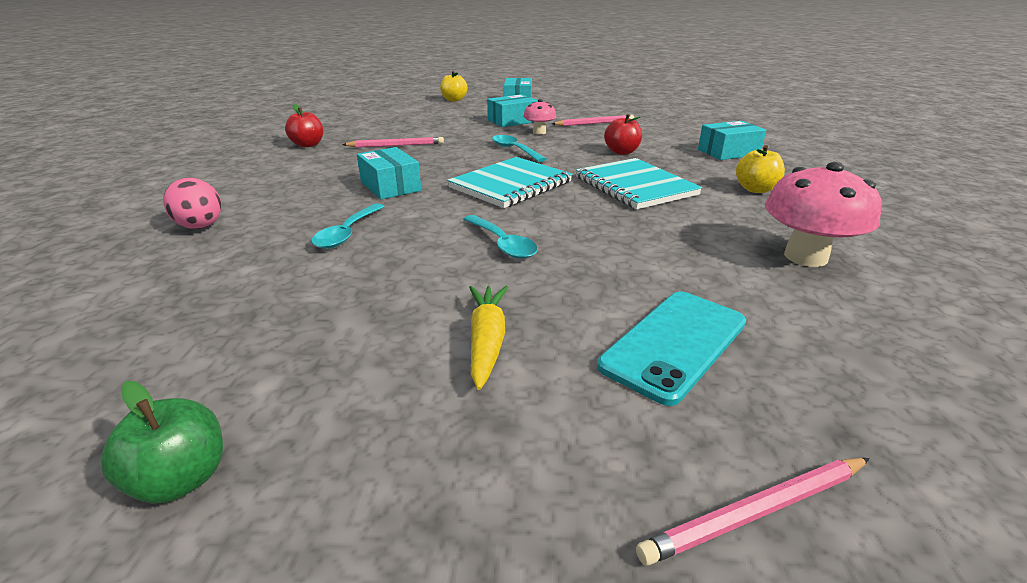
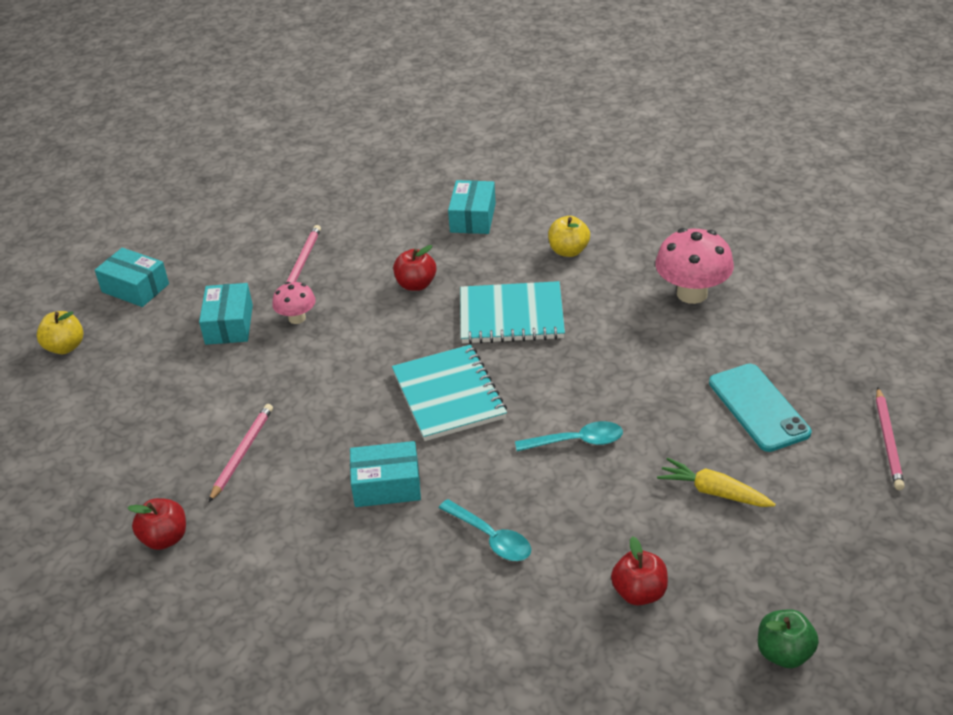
camera: 60 degrees left, 10 degrees up
pink egg [163,178,221,229] -> none
turquoise spoon [492,135,546,162] -> none
none -> red apple [611,536,668,606]

